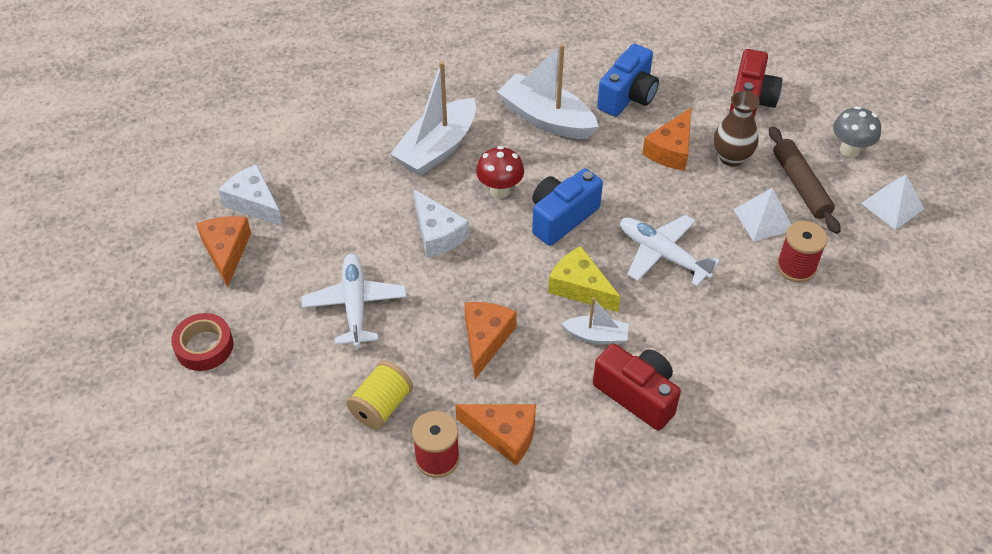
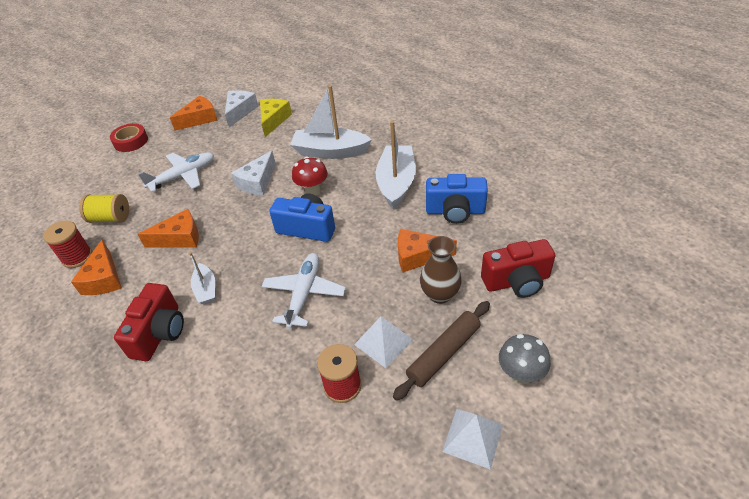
camera: 65 degrees right, 5 degrees down
yellow cheese [548,246,621,312] -> yellow cheese moved to [260,99,292,137]

